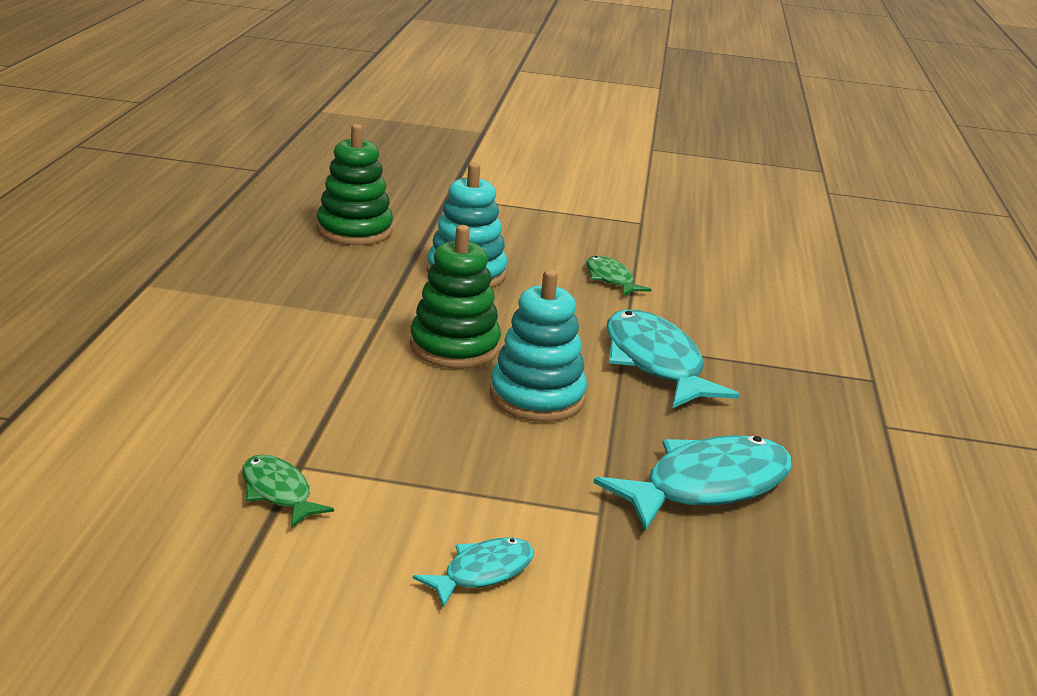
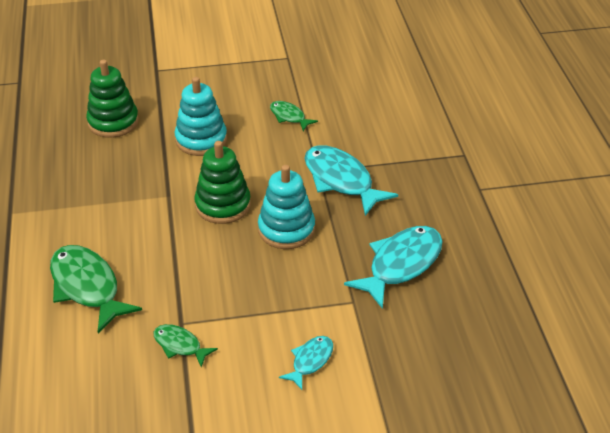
camera: 15 degrees left, 15 degrees up
none -> green fish [50,245,142,333]

